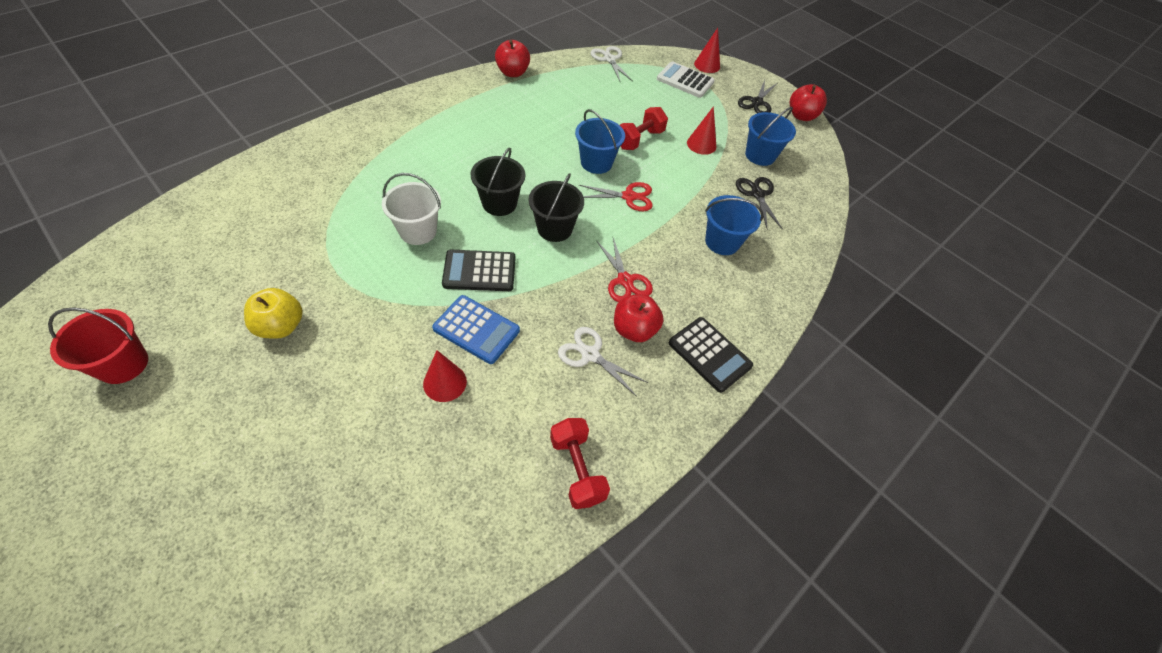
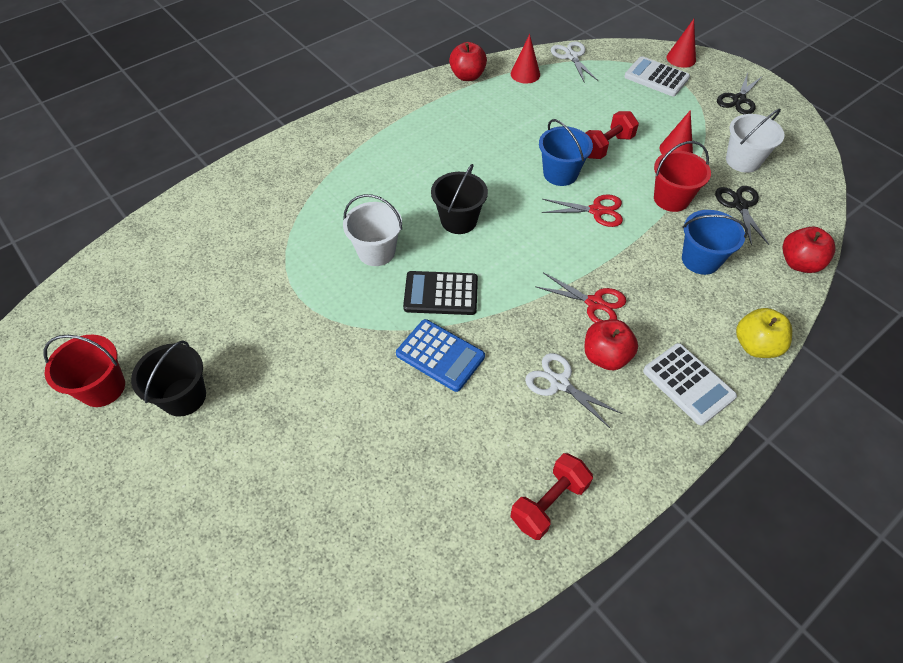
camera: 10 degrees right, 0 degrees up
yellow apple [244,288,303,338] -> yellow apple moved to [736,308,792,358]
red cone [423,350,467,402] -> red cone moved to [511,34,540,84]
black bucket [529,173,584,242] -> black bucket moved to [131,340,206,417]
red dumbbell [550,418,610,509] -> red dumbbell turned 60 degrees clockwise [511,453,593,540]
red scissors [596,238,653,302] -> red scissors turned 45 degrees counterclockwise [535,273,626,323]
black calculator [669,317,753,393] -> white calculator [643,343,737,425]
blue bucket [745,107,796,166] -> white bucket [726,108,785,173]
red apple [790,84,827,121] -> red apple moved to [783,226,836,273]
none -> red bucket [654,141,711,212]

